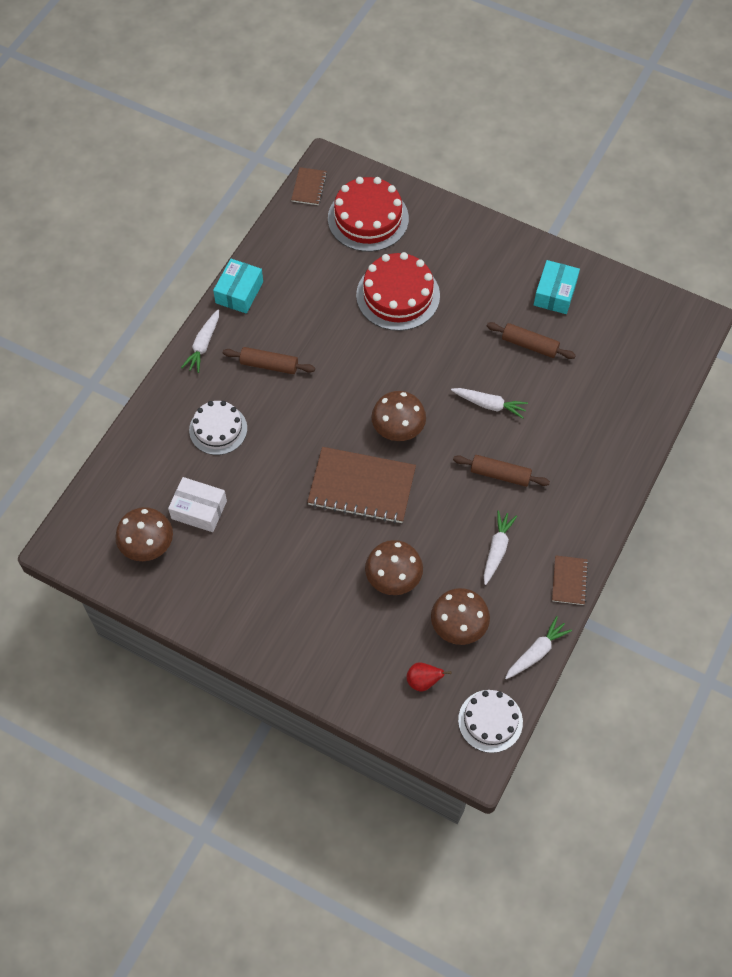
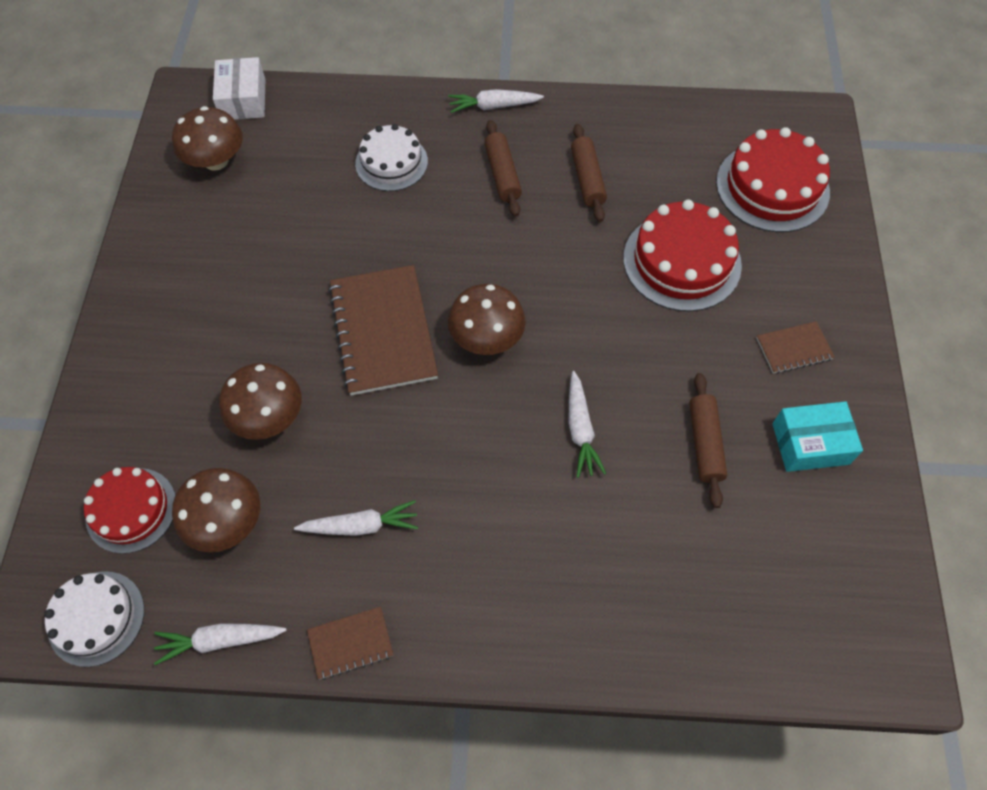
camera: 65 degrees right, 0 degrees up
white box [168,477,227,532] -> white box moved to [213,57,265,120]
turquoise box [213,259,263,314] -> none
brown notebook [291,167,327,205] -> brown notebook moved to [756,321,835,373]
red pear [406,662,452,692] -> red cake [84,467,176,554]
brown rolling pin [453,455,550,487] -> brown rolling pin moved to [571,124,607,222]
white carrot [505,616,572,679] -> white carrot turned 150 degrees clockwise [154,623,286,665]

